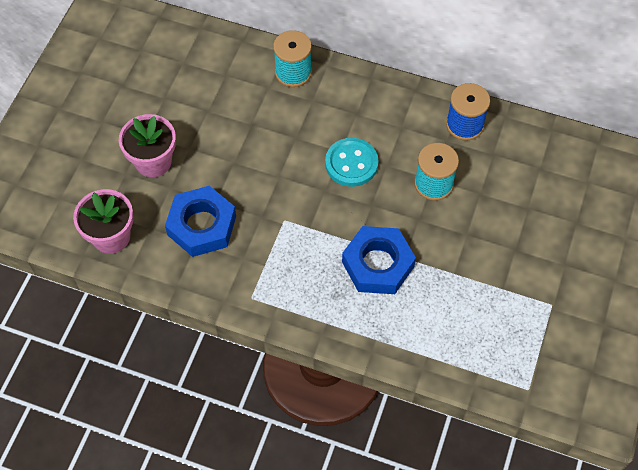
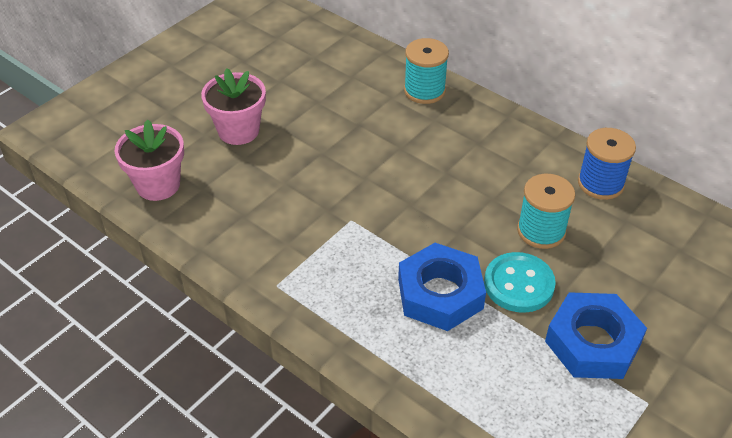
camera: 20 degrees right, 15 degrees down
blue nut [165,186,236,257] -> blue nut moved to [545,292,647,379]
turquoise button [325,138,379,187] -> turquoise button moved to [484,252,556,313]

